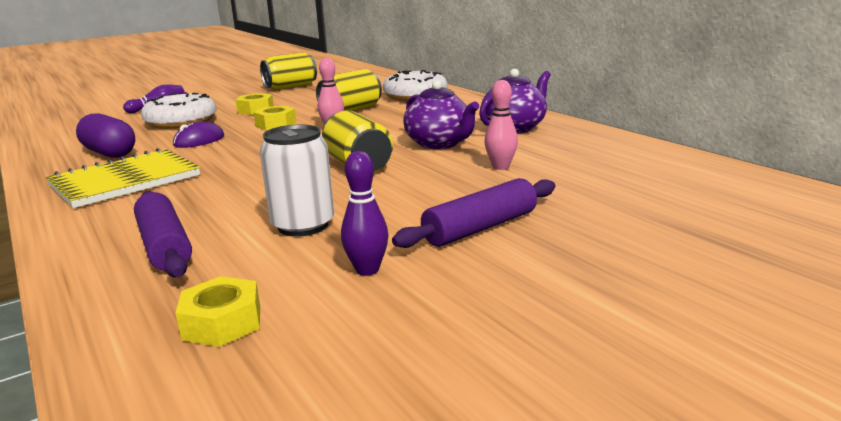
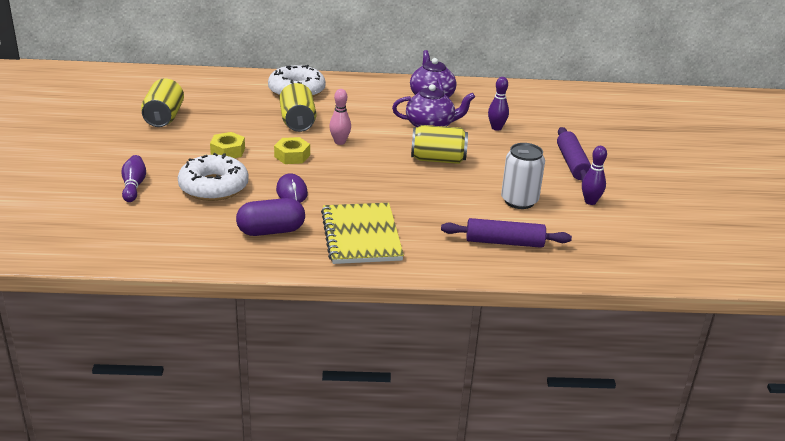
camera: 60 degrees left, 10 degrees up
yellow nut [176,276,260,347] -> none
pink bowling pin [484,80,518,170] -> purple bowling pin [488,77,509,131]

